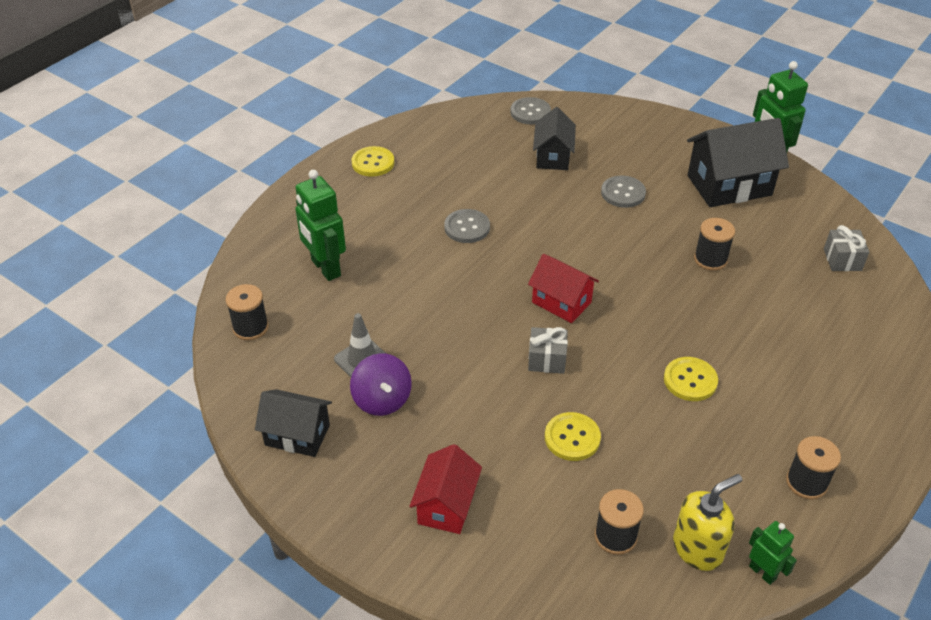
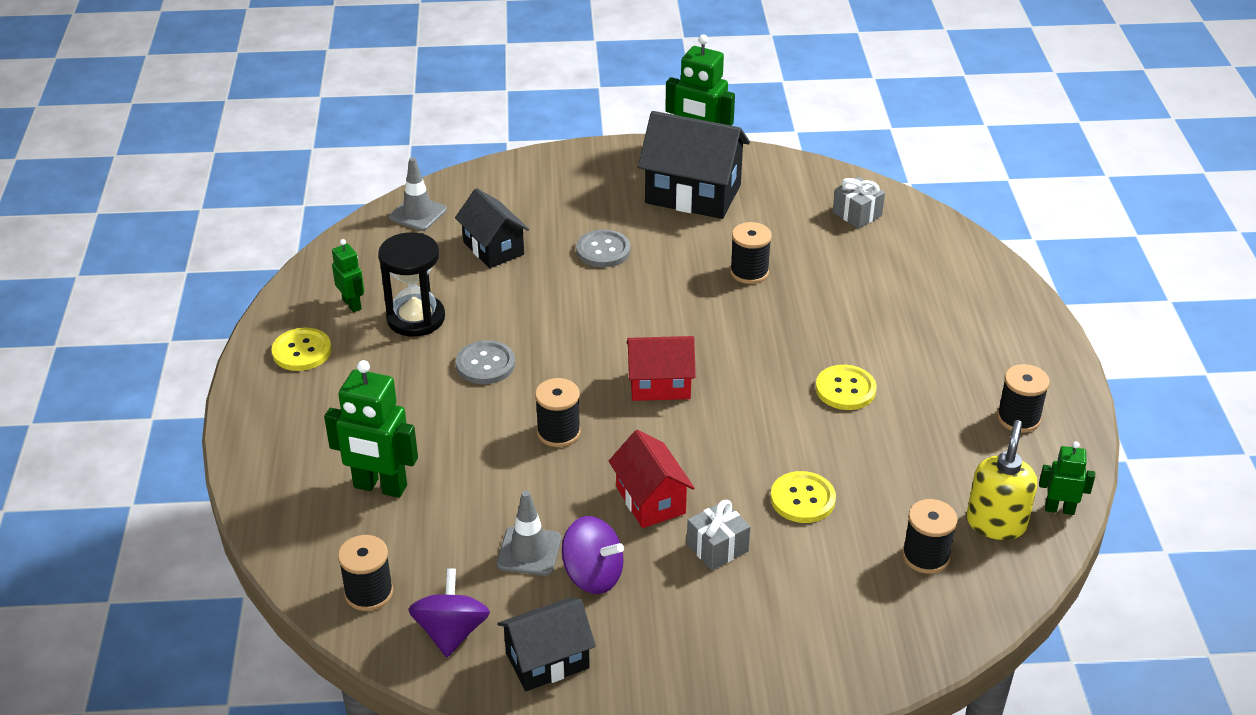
camera: 40 degrees left, 5 degrees down
red house [409,444,482,534] -> red house moved to [609,430,695,528]
grey button [510,97,551,125] -> grey traffic cone [389,157,447,231]
grey gift [528,327,568,374] -> grey gift moved to [687,500,750,570]
black house [687,118,789,207] -> black house turned 75 degrees clockwise [638,111,750,219]
none -> green robot [332,239,364,312]
none -> black hourglass [378,232,445,337]
none -> purple spinning top [408,568,490,657]
none -> black spool [535,378,581,447]

